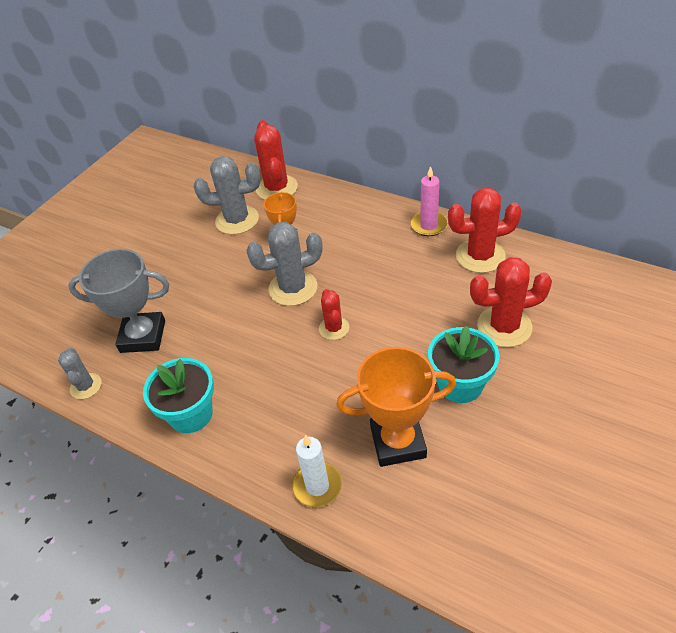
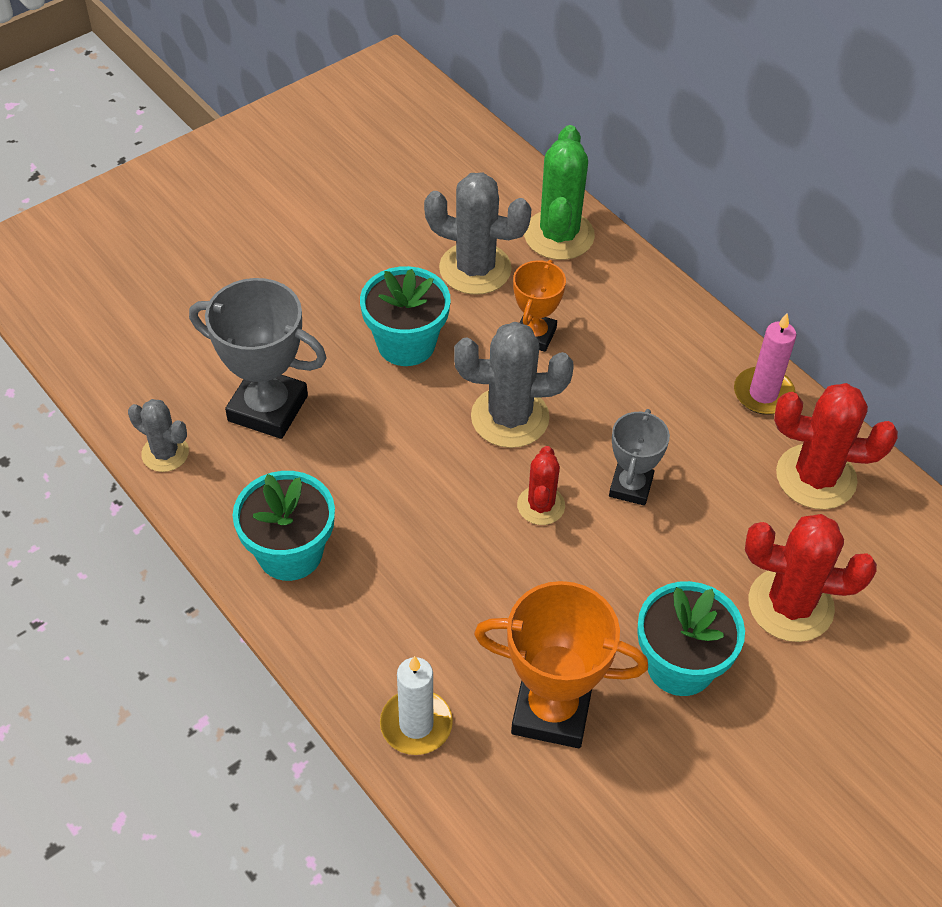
camera: 15 degrees right, 5 degrees up
grey cactus [58,348,102,399] -> grey cactus turned 60 degrees counterclockwise [128,399,189,472]
red cactus [254,120,298,200] -> green cactus [524,125,595,260]
none -> turquoise flower pot [360,266,451,366]
none -> grey trophy [609,409,670,506]

